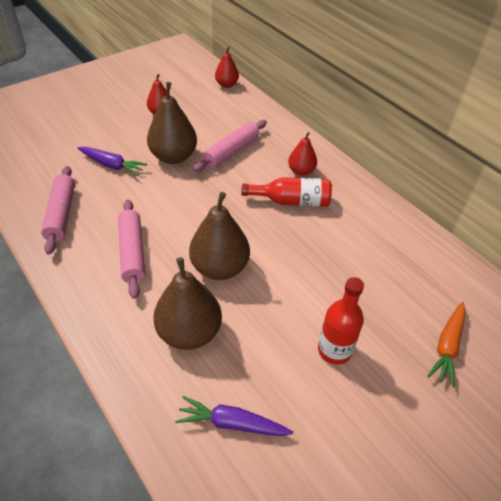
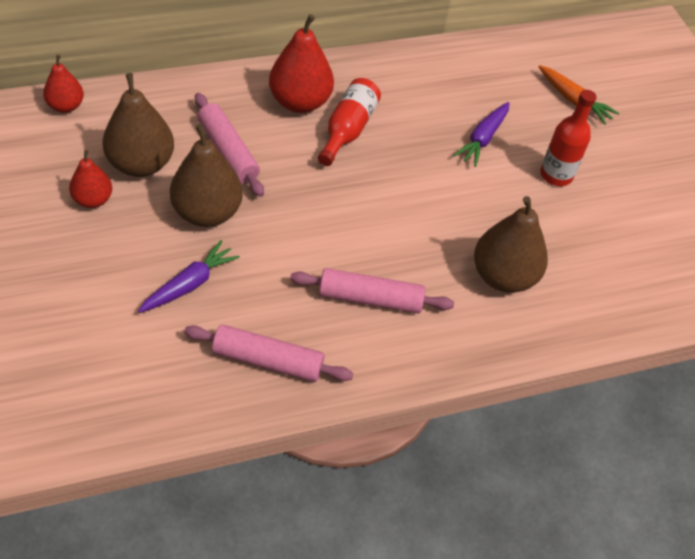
camera: 75 degrees left, 5 degrees up
purple carrot [175,396,293,436] -> purple carrot moved to [453,102,510,167]
brown pear [189,192,250,280] -> brown pear moved to [102,73,174,177]
red pear [288,132,317,176] -> red pear [269,14,334,113], size x1.72

